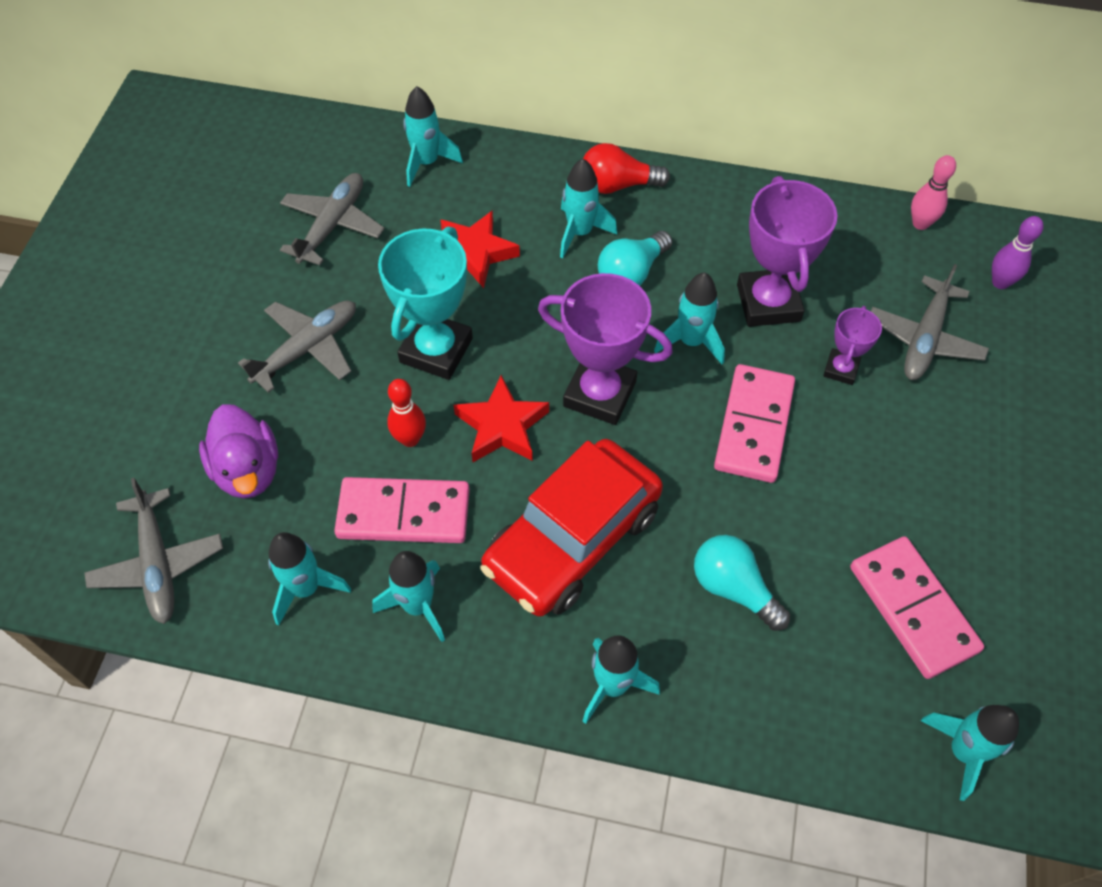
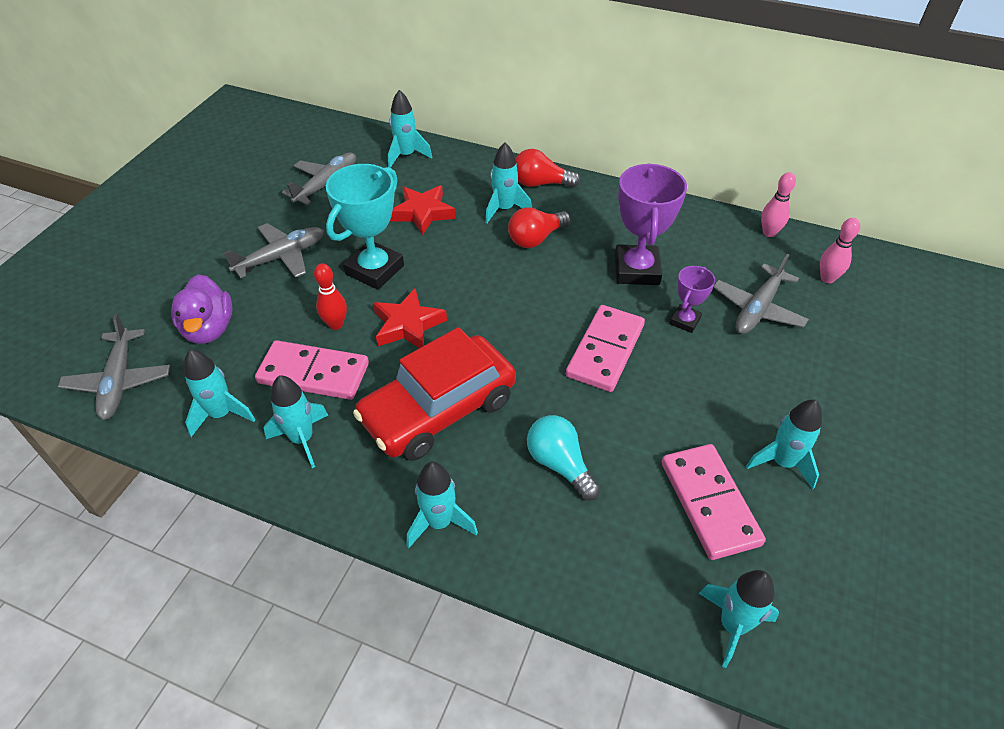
camera: 10 degrees right, 10 degrees down
purple trophy [538,273,673,425] -> none
turquoise light bulb [598,231,672,286] -> red light bulb [508,207,571,248]
turquoise rocket [654,272,725,364] -> turquoise rocket moved to [746,400,822,489]
purple bowling pin [992,216,1044,289] -> pink bowling pin [820,218,860,283]

